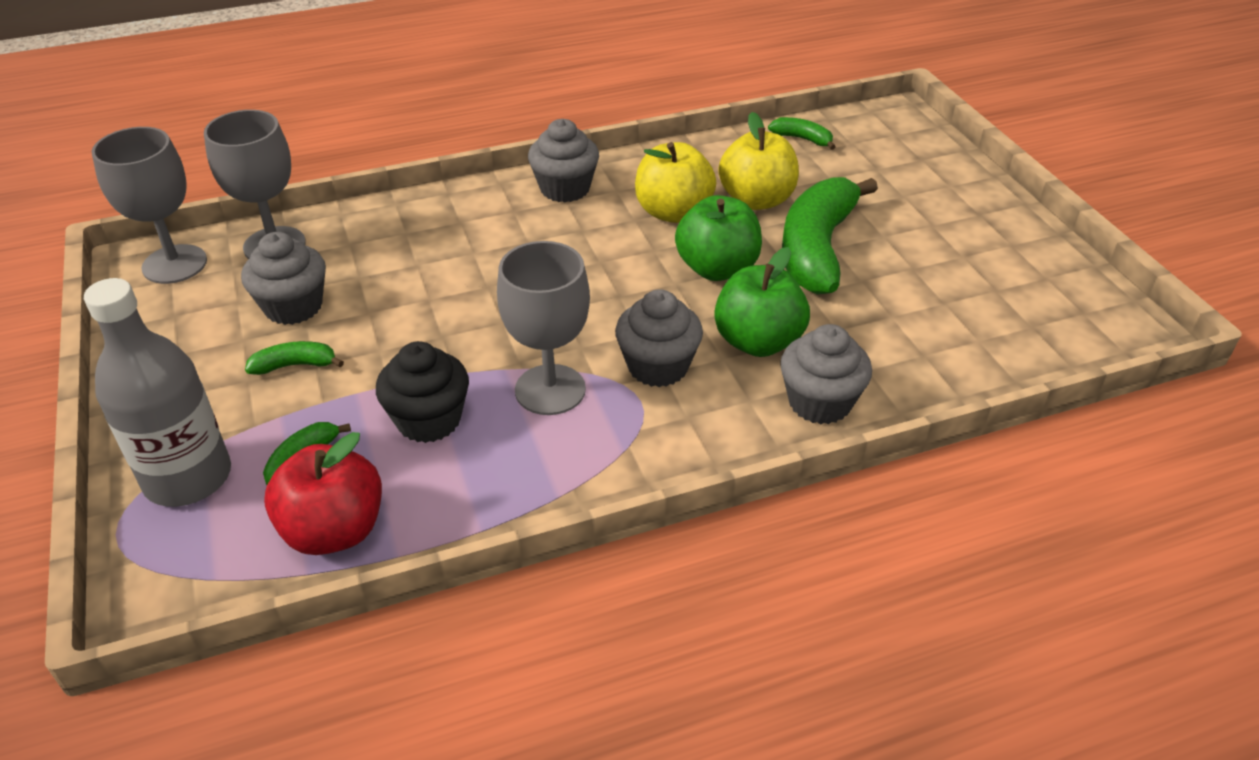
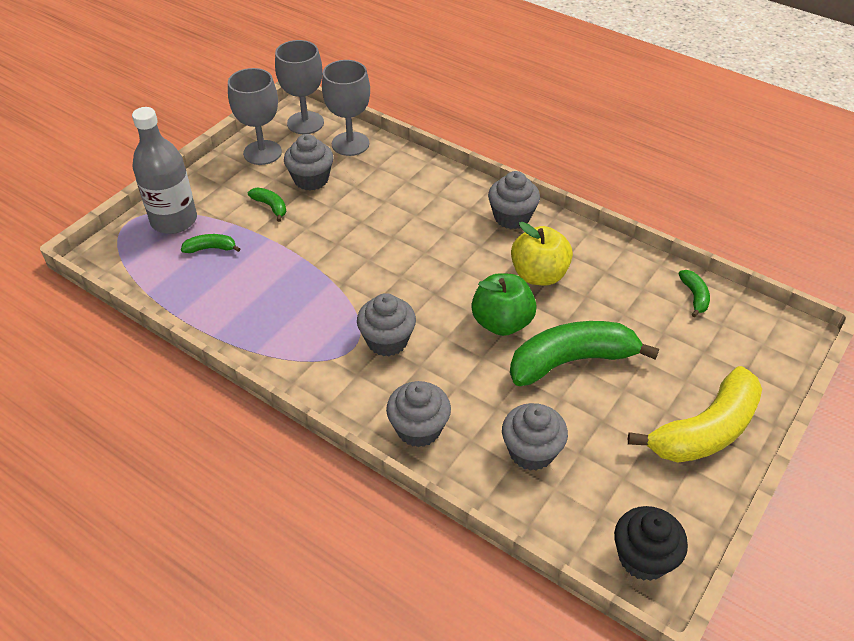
camera: 55 degrees right, 5 degrees up
red apple [264,432,382,555] -> none
black cupcake [376,341,469,443] -> black cupcake moved to [614,506,688,581]
grey goblet [497,241,590,415] -> grey goblet moved to [228,68,282,165]
green apple [714,247,810,357] -> none
yellow apple [719,112,799,210] -> none
none -> grey cupcake [502,403,568,471]
none -> yellow banana [628,366,762,463]

